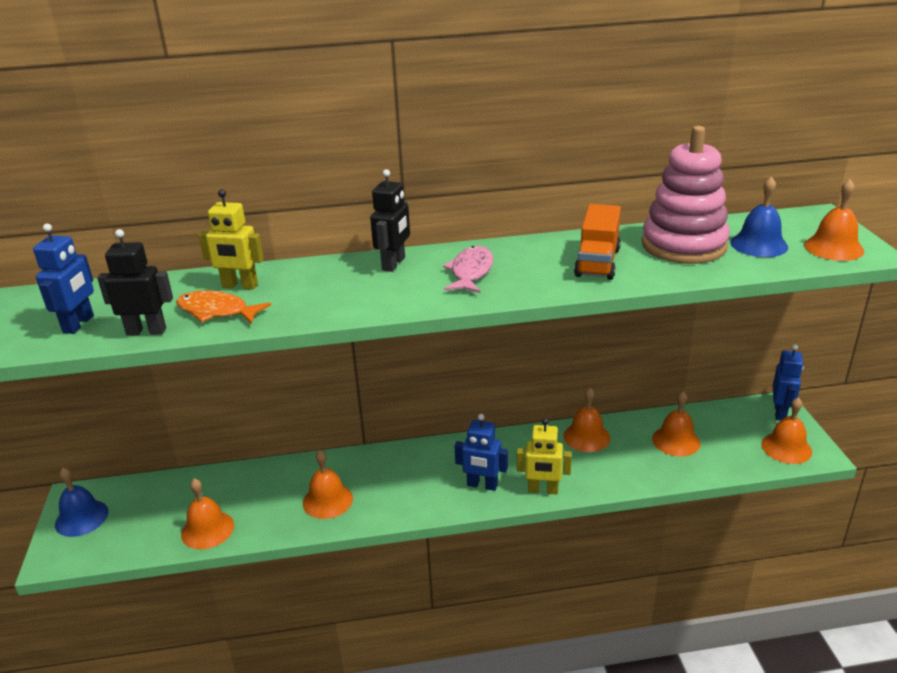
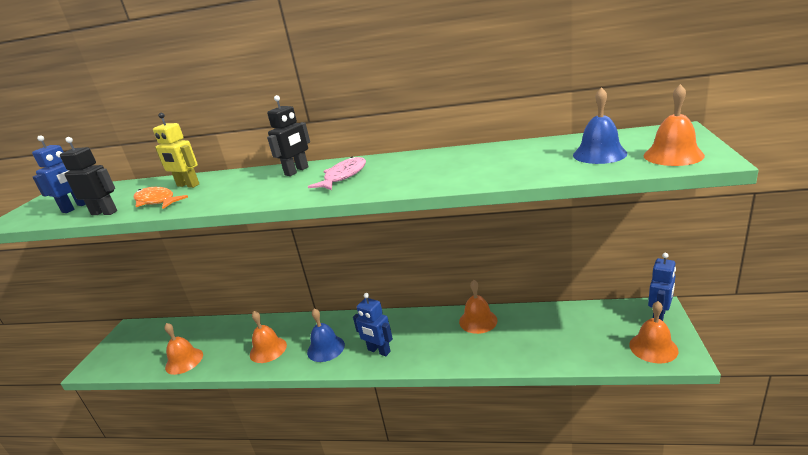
camera: 20 degrees right, 5 degrees down
blue bell [55,468,109,537] -> blue bell moved to [307,308,345,362]
yellow robot [517,418,572,494] -> none
orange truck [574,204,621,280] -> none
pink stacking toy [642,126,730,264] -> none
orange bell [652,391,700,456] -> none

